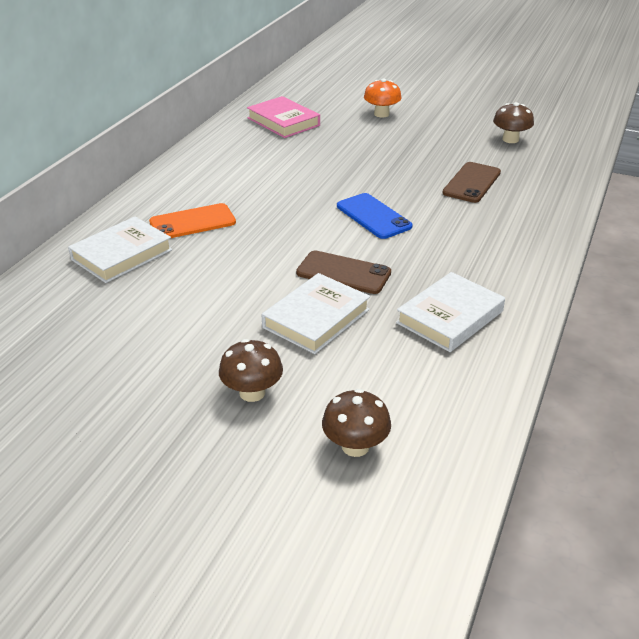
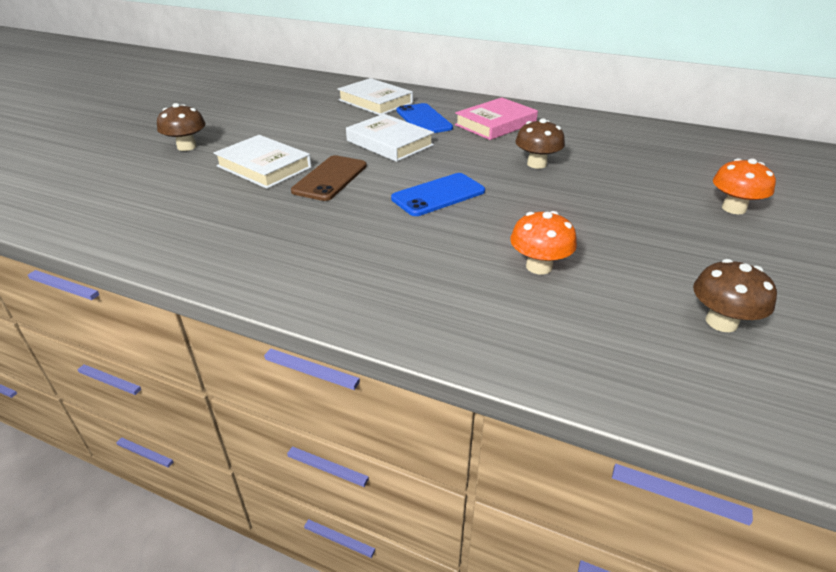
camera: 90 degrees right, 0 degrees up
orange phone [149,203,236,238] -> blue phone [397,103,453,133]
pink book [247,96,320,138] -> pink book moved to [455,97,538,140]
brown mushroom [322,389,391,457] -> brown mushroom moved to [515,118,565,169]
white book [396,272,505,352] -> white book moved to [346,114,434,162]
brown phone [442,162,501,203] -> orange mushroom [510,211,577,275]

